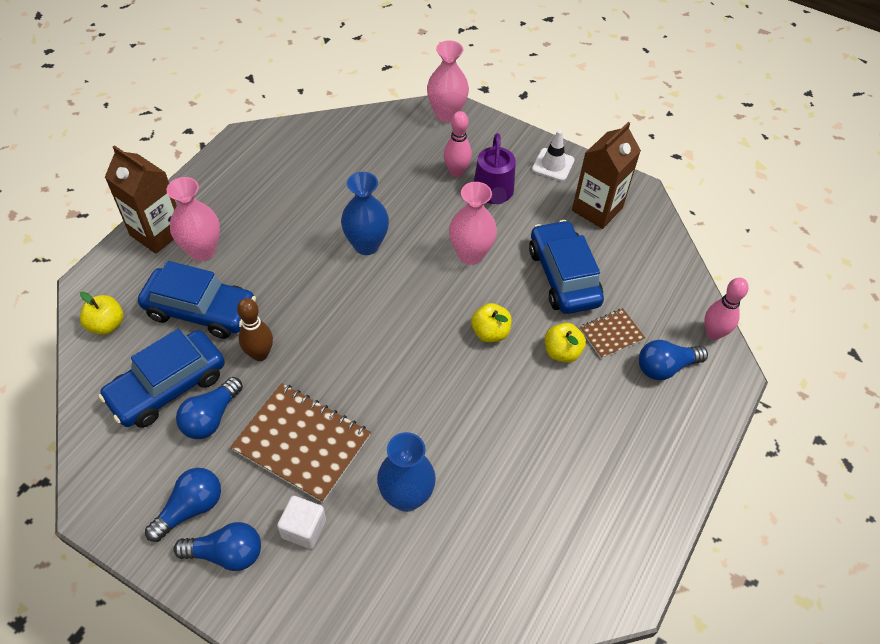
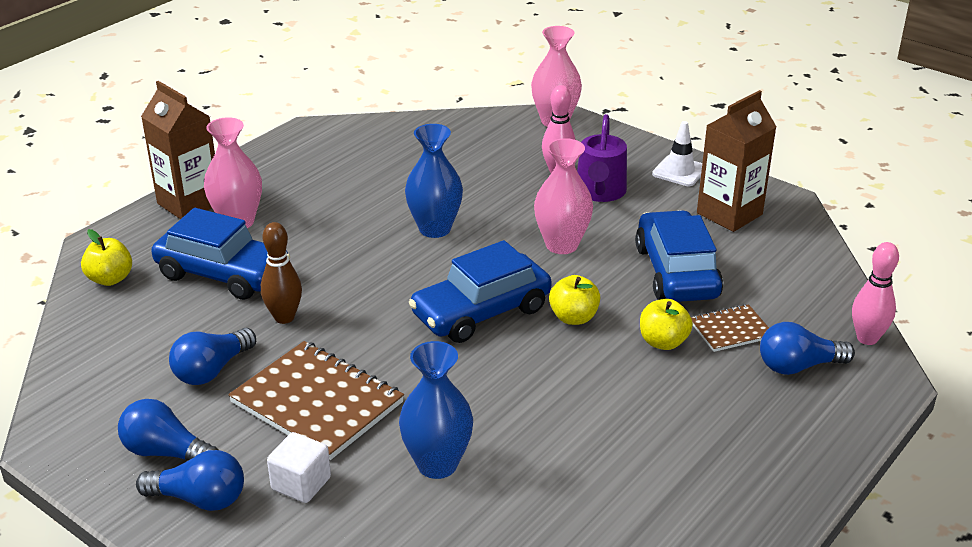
camera: 10 degrees right, 20 degrees down
blue car [98,329,225,428] -> blue car moved to [409,240,552,343]
blue light bulb [145,468,221,542] -> blue light bulb turned 120 degrees counterclockwise [118,399,218,461]

